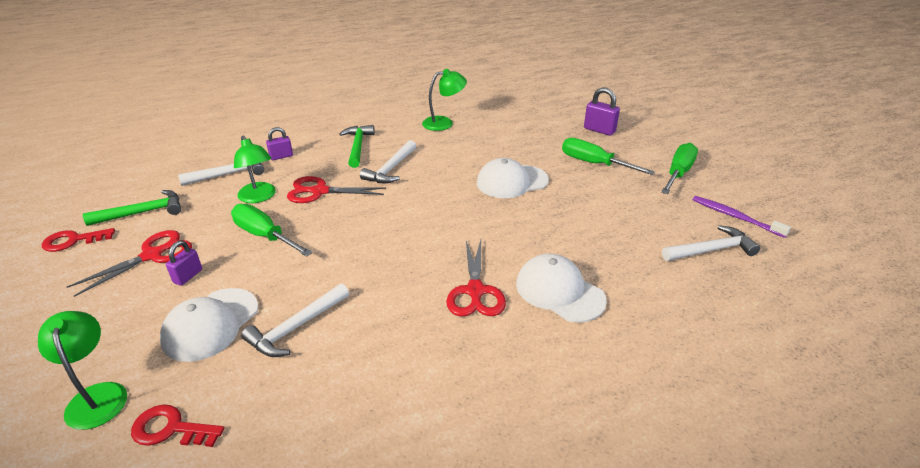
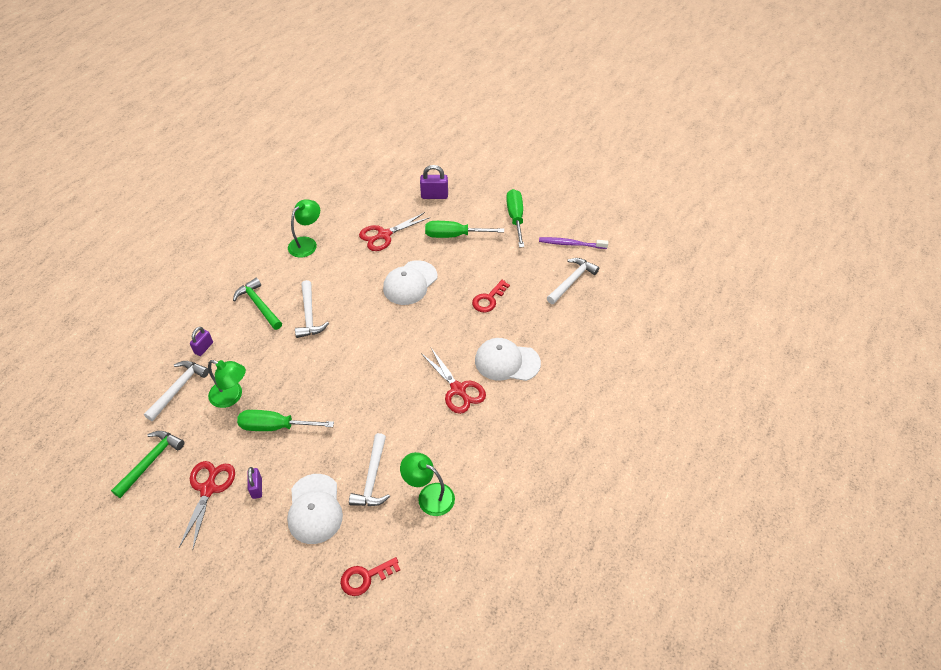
camera: 35 degrees left, 15 degrees up
green lamp [38,311,127,430] -> green lamp moved to [400,452,455,516]
red key [42,228,115,252] -> red key moved to [472,280,510,312]
red scissors [287,176,386,203] -> red scissors moved to [359,212,430,251]

